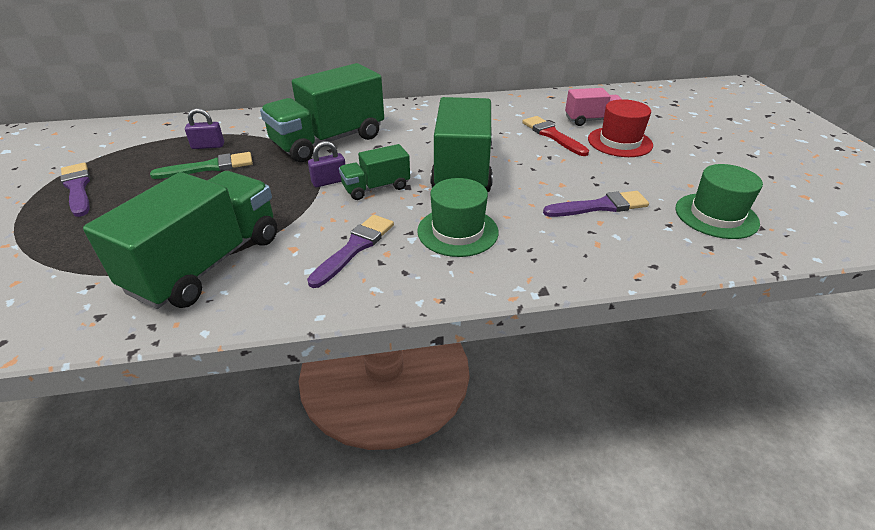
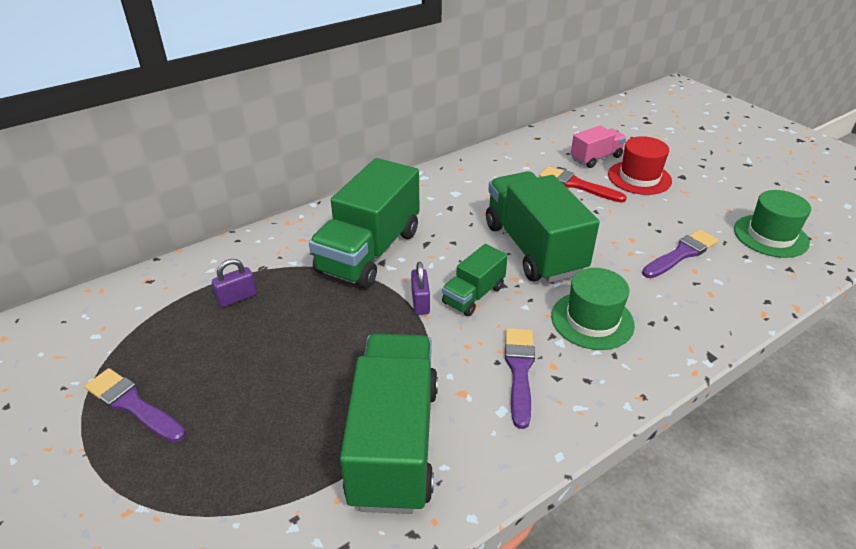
camera: 25 degrees left, 0 degrees up
green brush [150,152,253,179] -> none
purple padlock [308,141,346,187] -> purple padlock turned 45 degrees counterclockwise [411,262,430,315]

